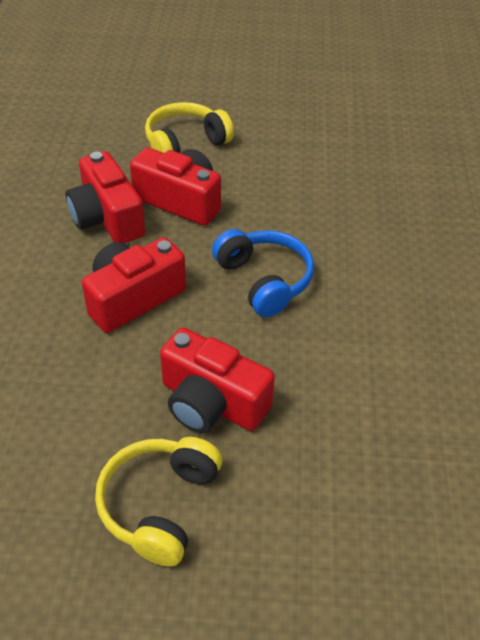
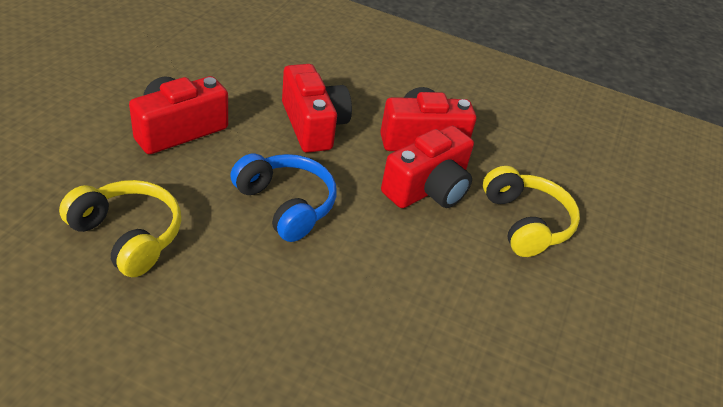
camera: 105 degrees right, 5 degrees down
yellow headphones [95,437,222,567] -> yellow headphones moved to [59,180,181,277]
blue headphones [212,229,314,317] -> blue headphones turned 120 degrees counterclockwise [230,153,336,242]

